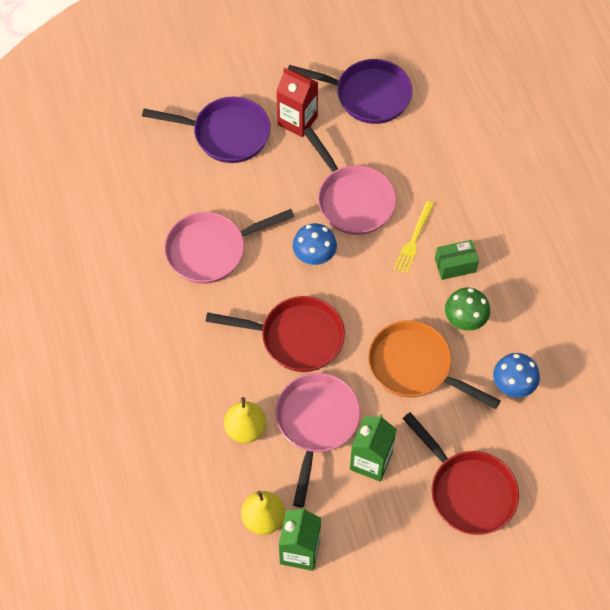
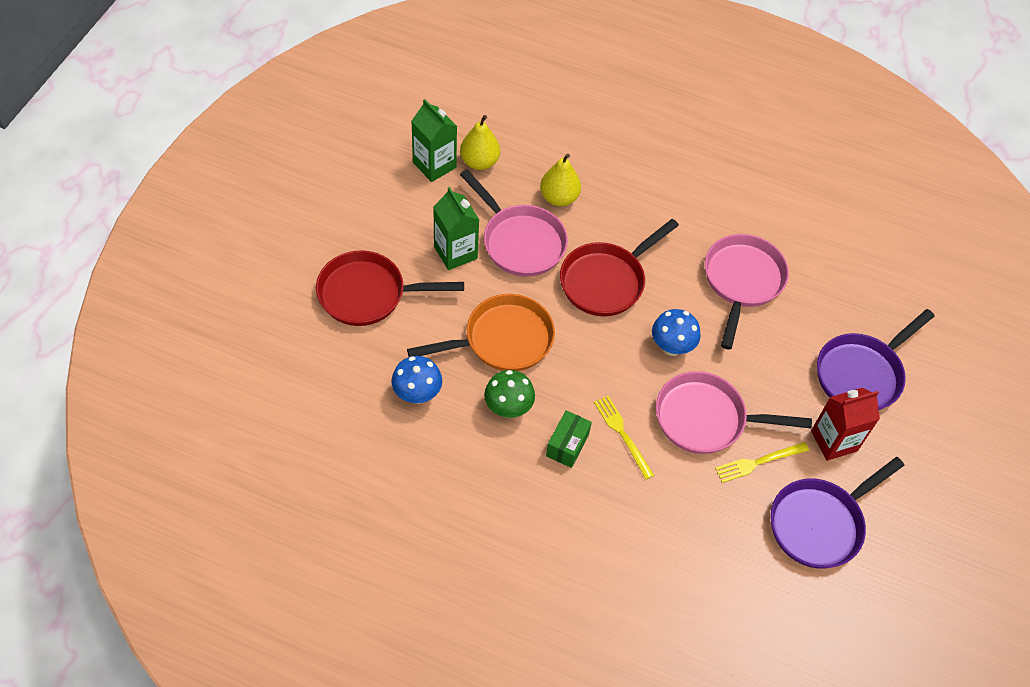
camera: 125 degrees right, 5 degrees down
none -> yellow fork [715,442,809,483]

